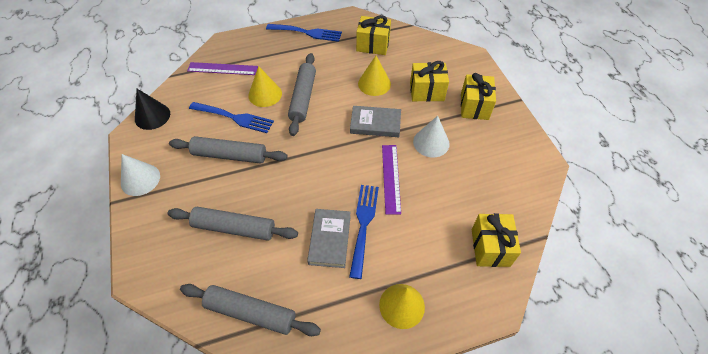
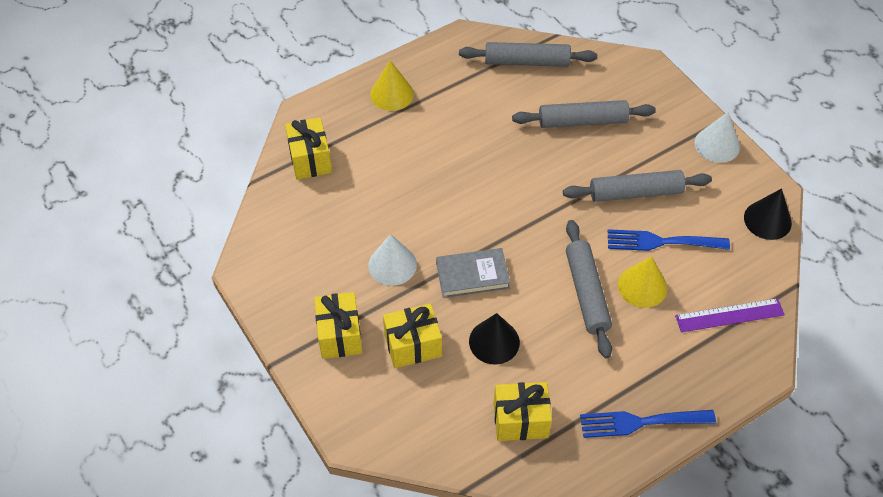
camera: 165 degrees right, 0 degrees up
grey book [307,209,351,268] -> none
blue fork [349,185,379,279] -> none
yellow cone [358,56,391,96] -> black cone [469,313,520,365]
purple ruler [382,145,401,215] -> none

